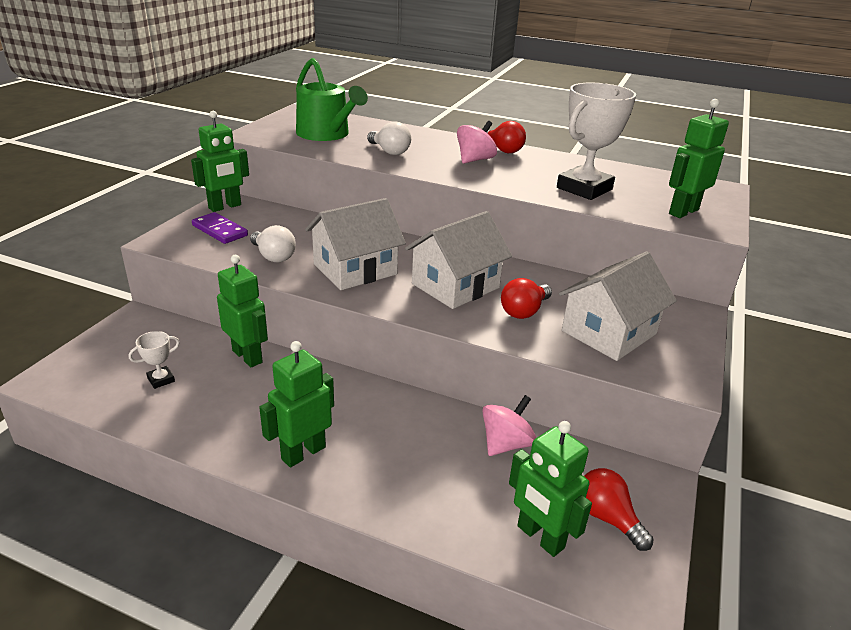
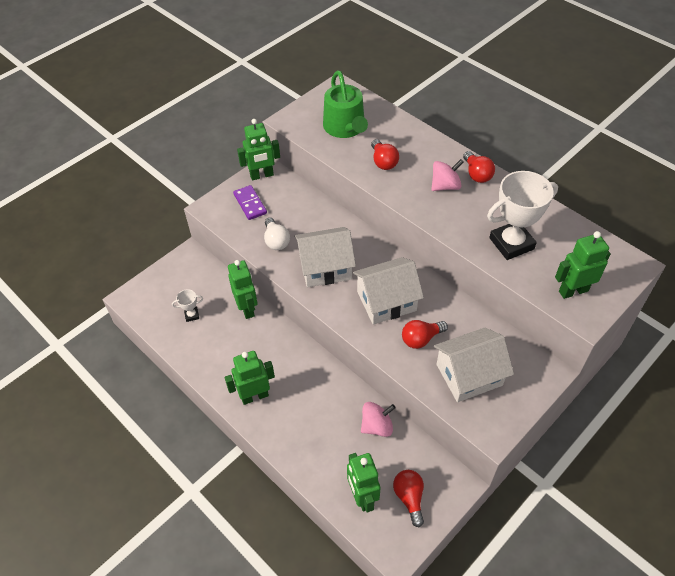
camera: 25 degrees right, 20 degrees up
white light bulb [367,121,411,155] -> red light bulb [371,139,399,170]

